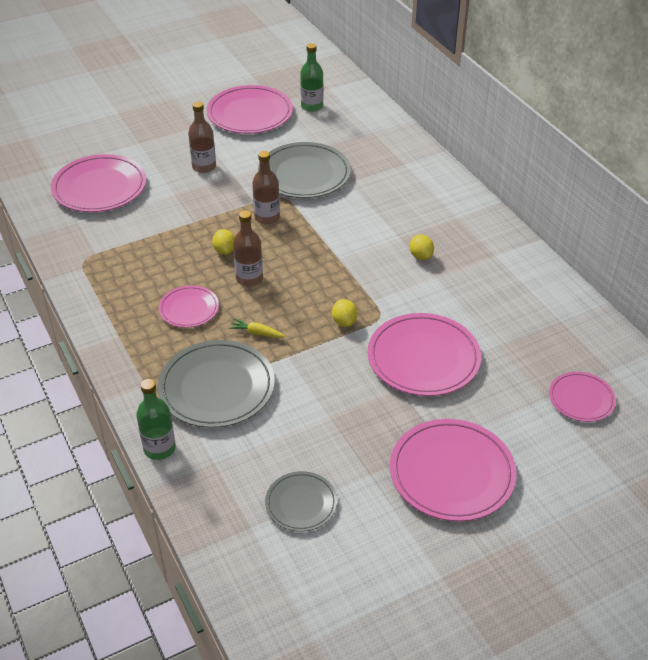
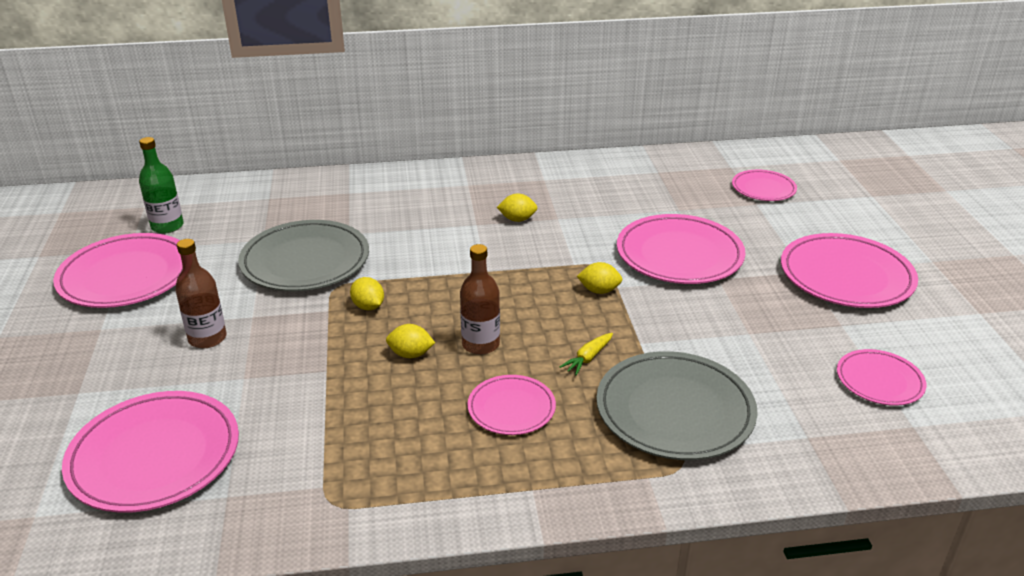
camera: 70 degrees left, 10 degrees down
green bottle [136,379,176,460] -> none
brown bottle [252,151,280,224] -> yellow lemon [350,277,384,310]
grey plate [265,471,337,532] -> pink plate [837,349,926,406]

